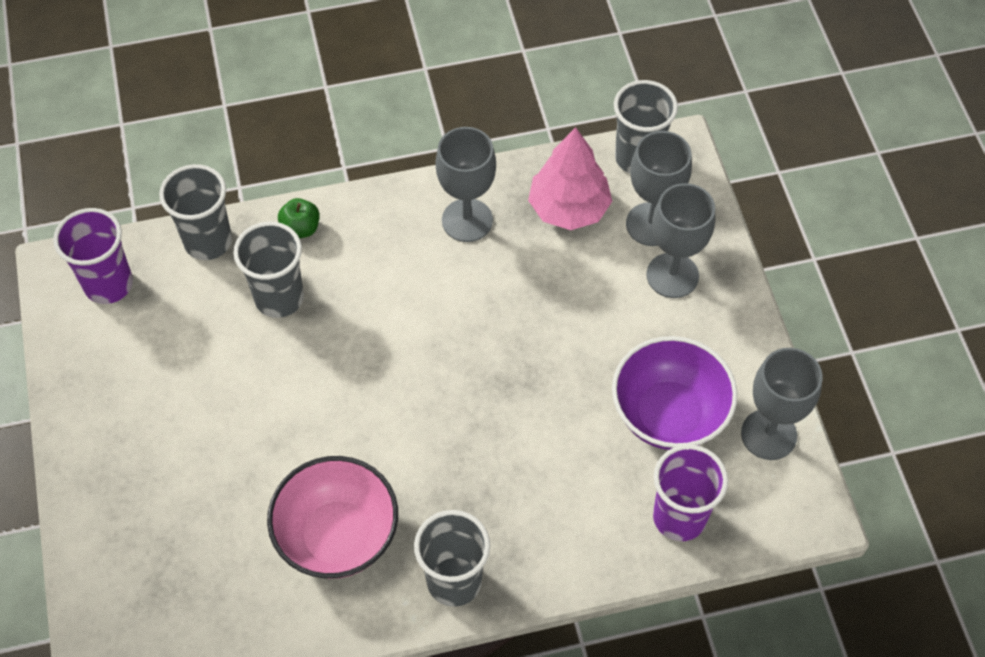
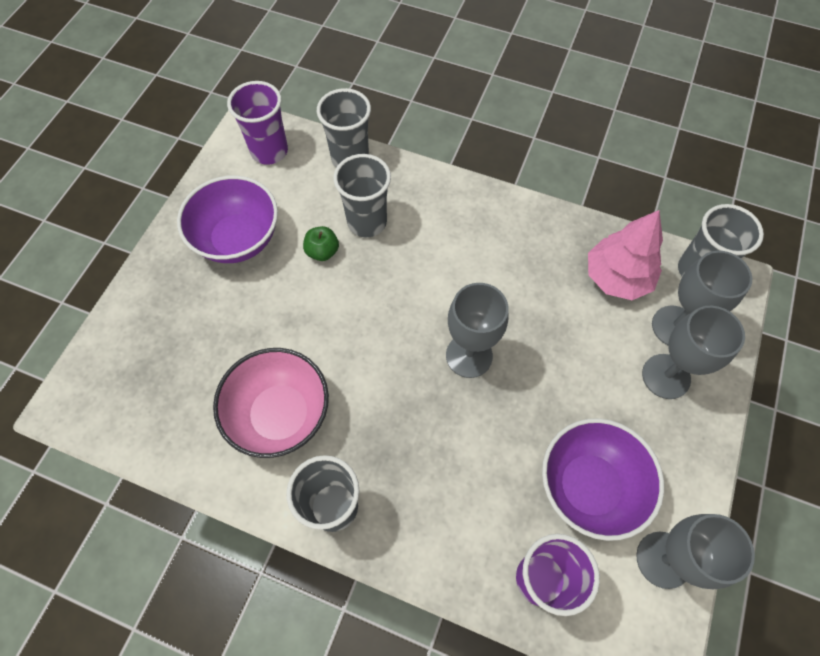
camera: 35 degrees right, 5 degrees up
green apple [278,198,319,238] -> green apple moved to [303,226,339,261]
grey goblet [435,127,496,242] -> grey goblet moved to [446,283,509,378]
none -> purple bowl [177,175,278,263]

